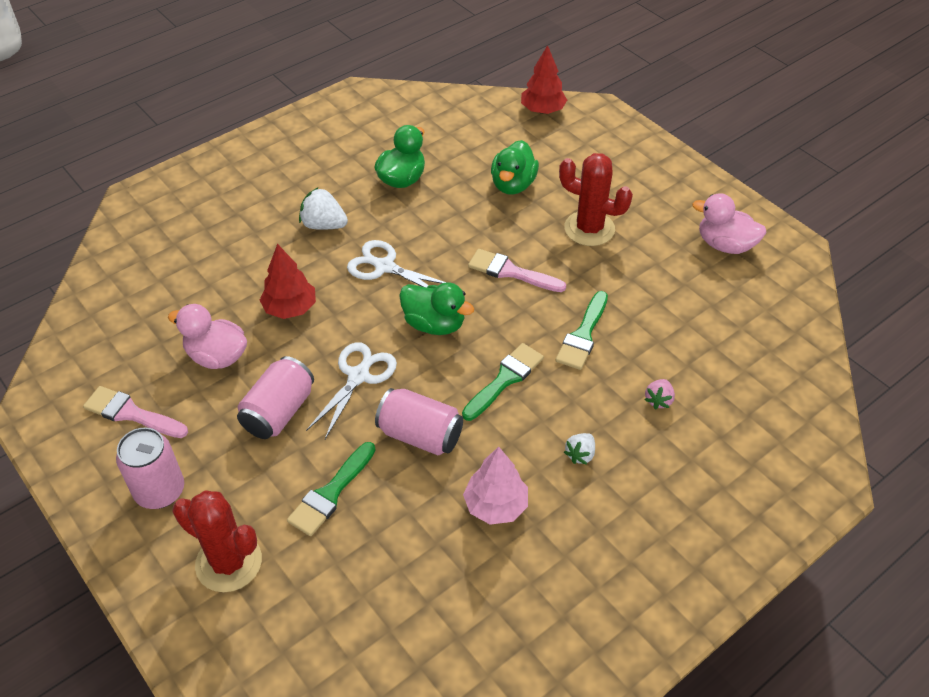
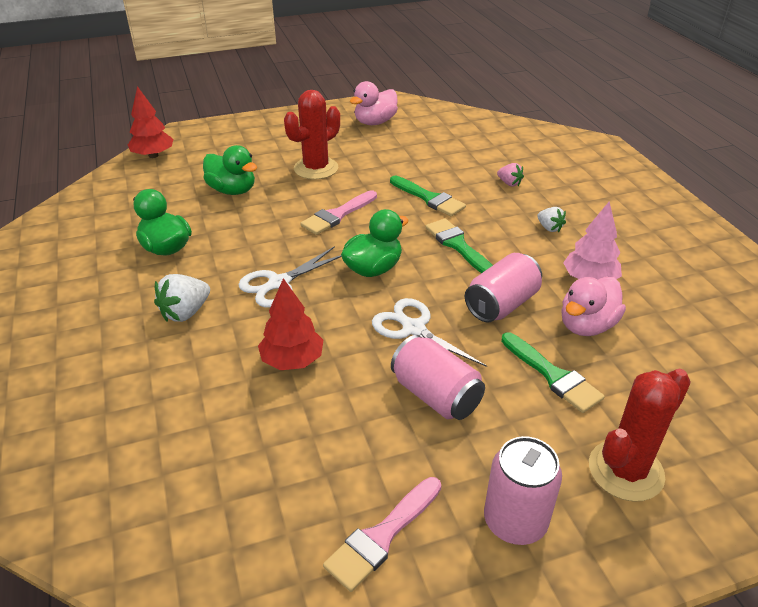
camera: 70 degrees left, 10 degrees down
pink duck [168,304,247,369] -> pink duck moved to [561,276,626,336]

